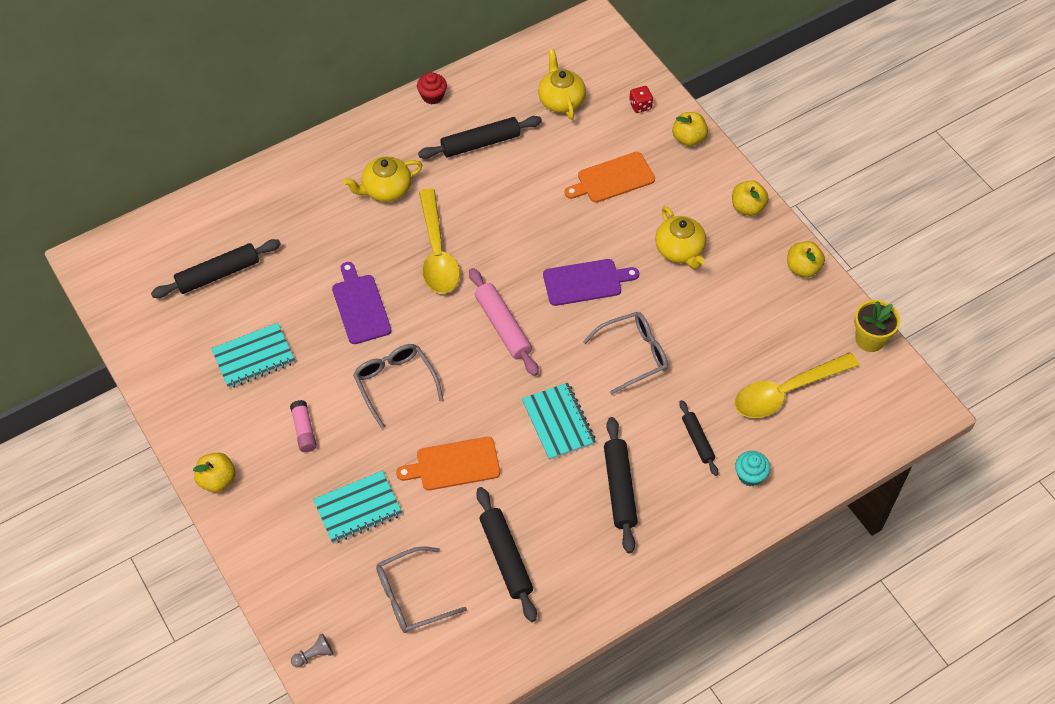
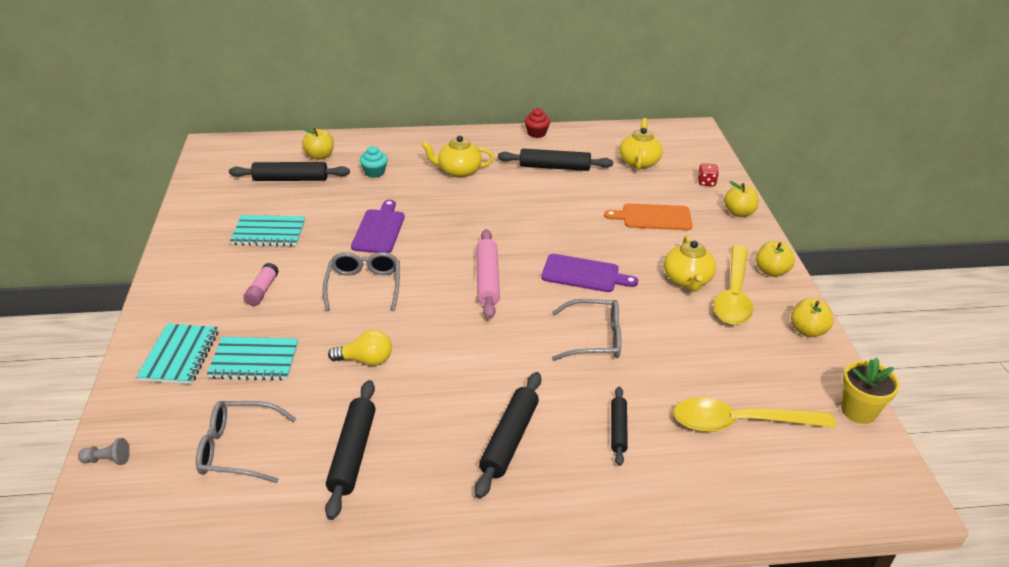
camera: 25 degrees right, 20 degrees down
yellow apple [193,453,235,492] -> yellow apple moved to [301,128,334,160]
orange cutting board [396,437,500,490] -> yellow light bulb [328,330,392,366]
yellow spoon [419,189,460,294] -> yellow spoon moved to [714,245,753,325]
turquoise notebook [522,383,596,460] -> turquoise notebook moved to [136,324,218,384]
turquoise cupcake [735,451,771,486] -> turquoise cupcake moved to [360,146,388,178]

